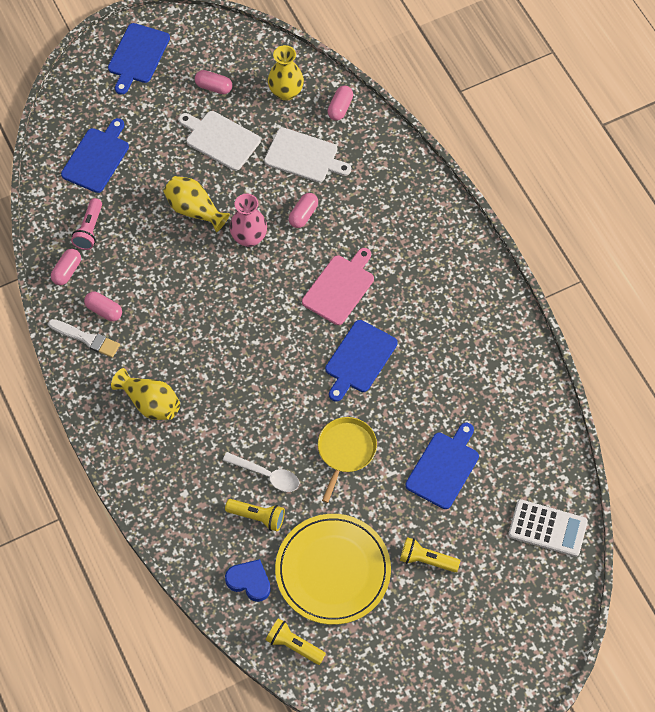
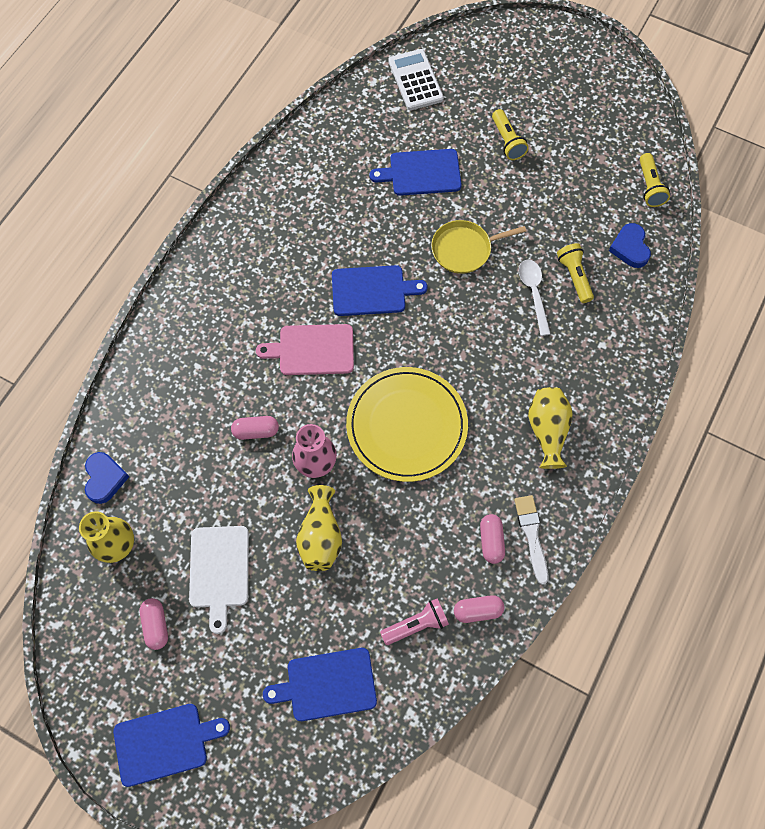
camera: 125 degrees left, 5 degrees up
white cutting board [264,127,351,182] -> none
yellow plate [275,514,391,625] -> yellow plate moved to [346,367,468,482]
pink capsule [327,86,353,121] -> blue heart [85,452,130,504]

